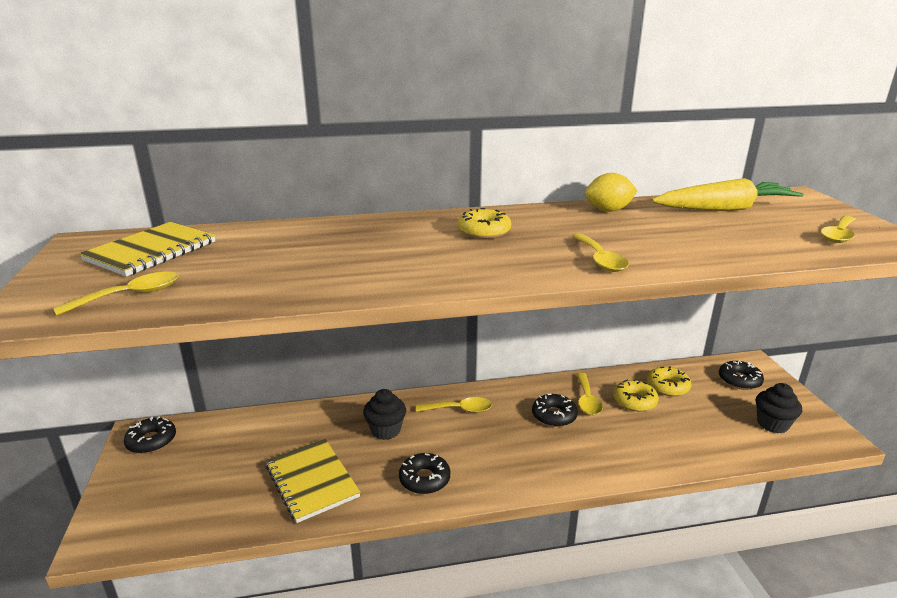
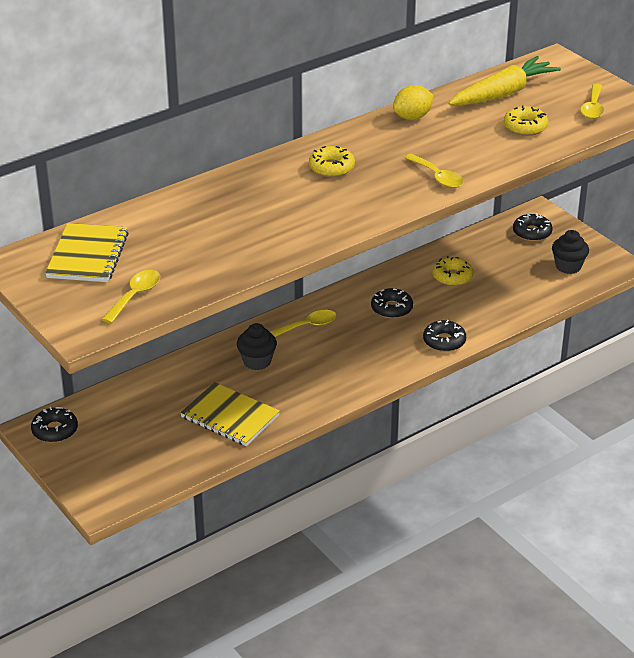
camera: 25 degrees left, 10 degrees up
black donut [399,453,450,494] -> black donut moved to [423,320,466,352]
yellow spoon [576,373,603,415] -> none
yellow donut [647,366,691,396] -> yellow donut moved to [504,105,548,136]

